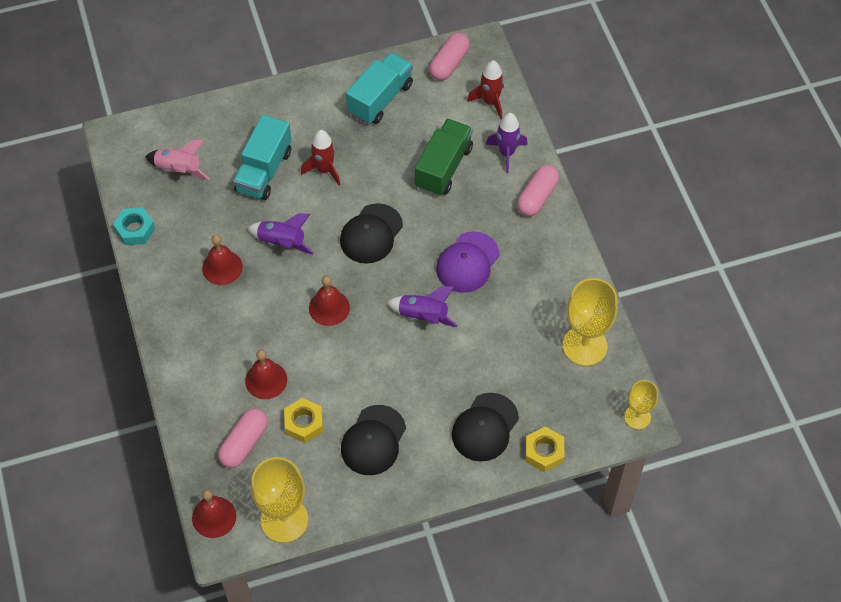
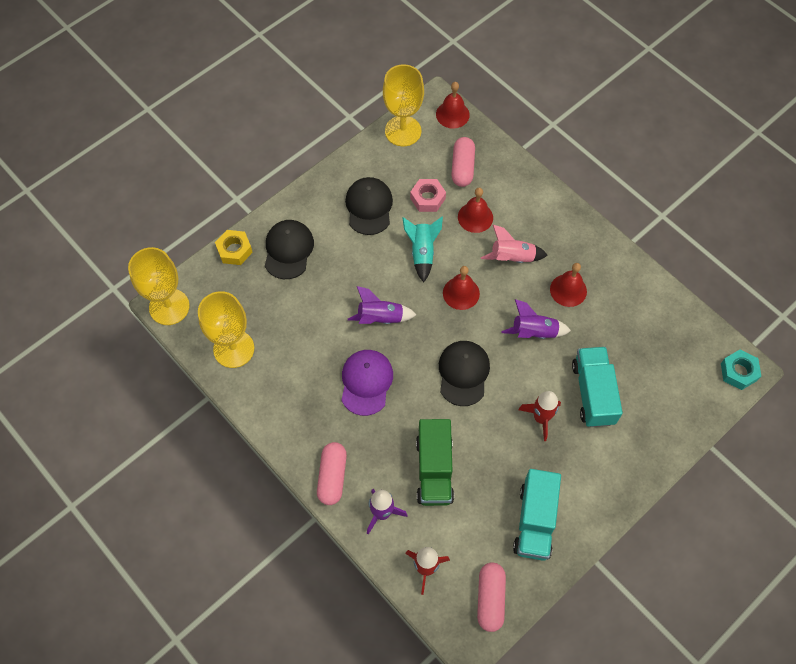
camera: 155 degrees right, 5 degrees up
turquoise nut [113,207,155,245] -> turquoise nut moved to [721,350,761,390]
pink rocket [145,140,210,180] -> pink rocket moved to [481,225,548,263]
yellow nut [284,398,323,443] -> pink nut [410,179,446,212]
yellow goblet [624,380,658,429] -> yellow goblet [128,247,190,325], size x1.74
none -> turquoise rocket [403,217,443,282]

